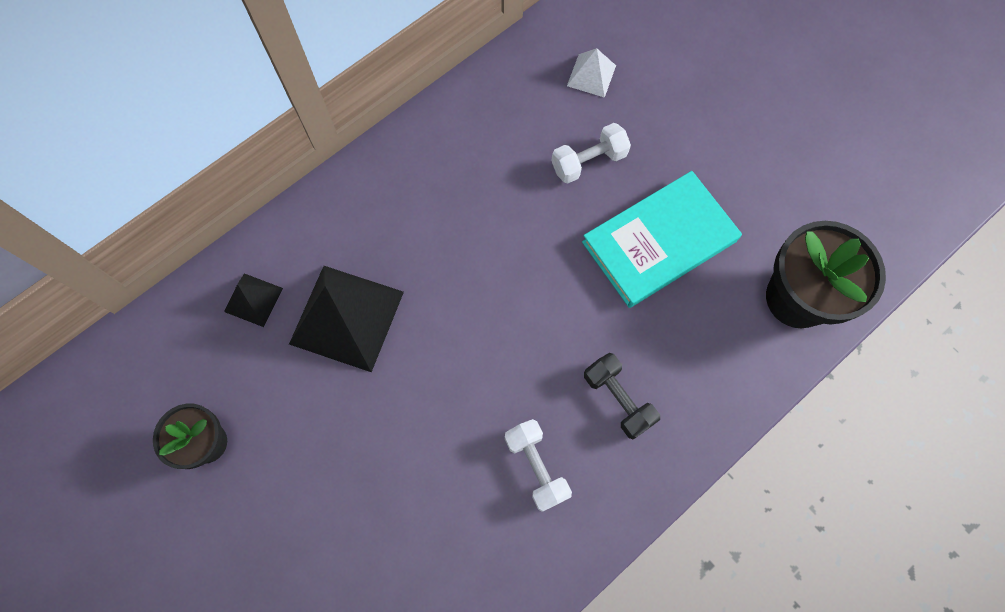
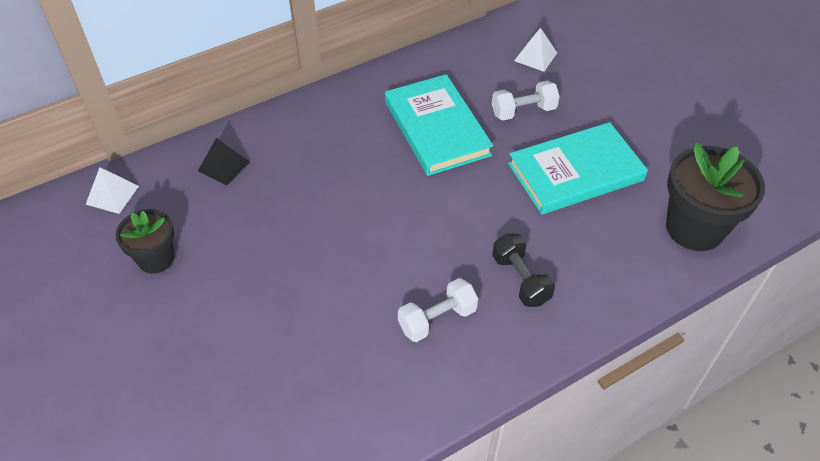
camera: 10 degrees right, 20 degrees down
black pyramid [289,266,404,373] -> none
white dumbbell [505,419,572,512] -> white dumbbell turned 75 degrees clockwise [398,278,478,342]
none -> white pyramid [85,167,139,214]
none -> turquoise book [385,74,493,176]

